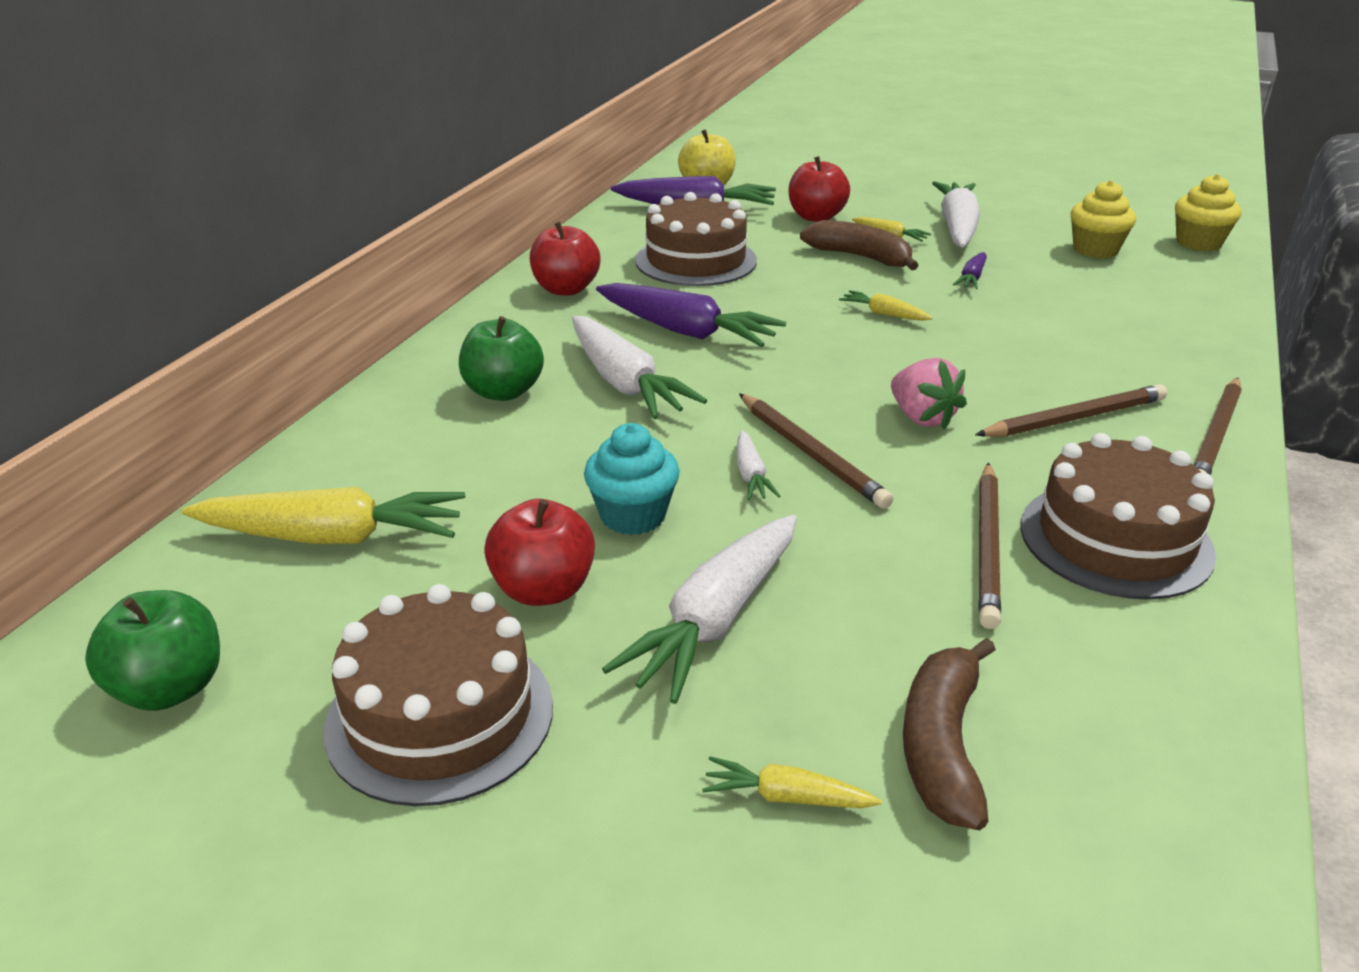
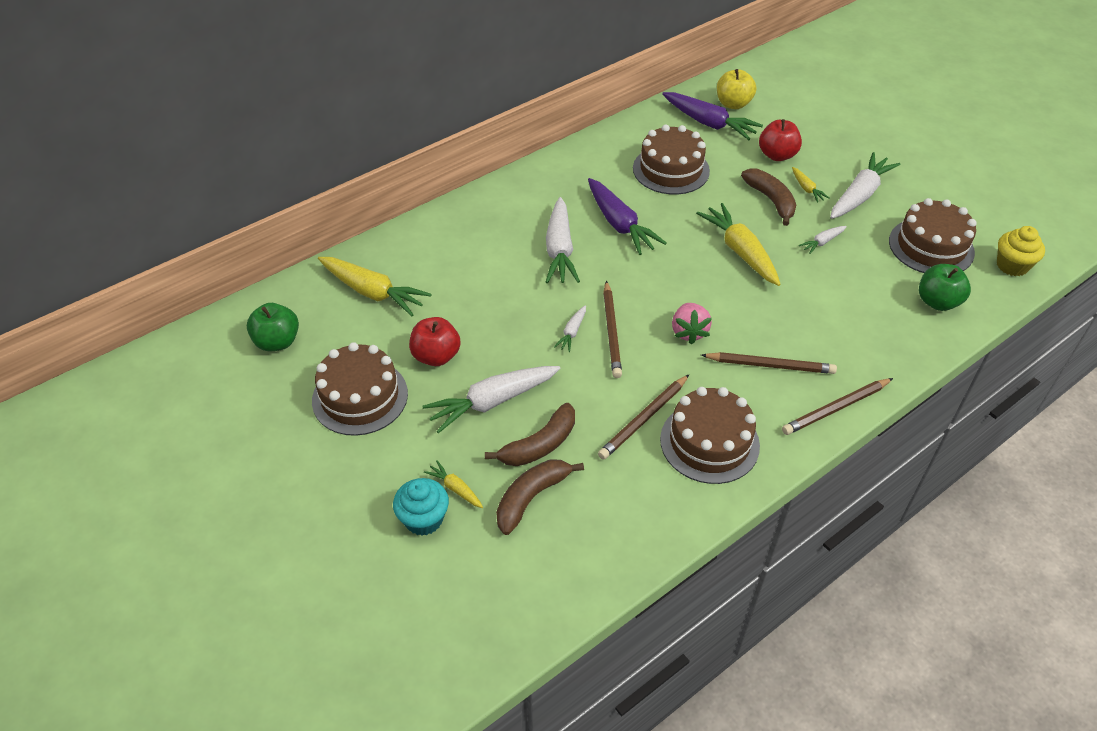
camera: 30 degrees right, 15 degrees up
green apple [459,316,544,401] -> green apple moved to [919,264,971,311]
red apple [530,222,600,296] -> none
turquoise cupcake [584,423,680,535] -> turquoise cupcake moved to [393,478,449,536]
yellow carrot [839,290,933,321] -> yellow carrot [696,203,781,286], size x2.08
purple carrot [953,252,987,289] -> white carrot [799,226,847,254]
yellow cupcake [1070,180,1136,259] -> brown cake [889,198,977,273]
none -> brown banana [485,403,575,466]

